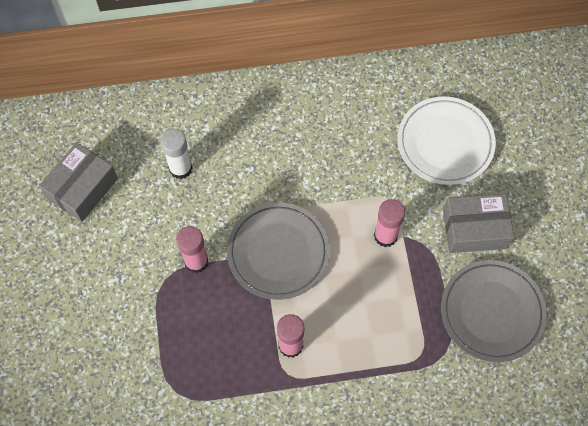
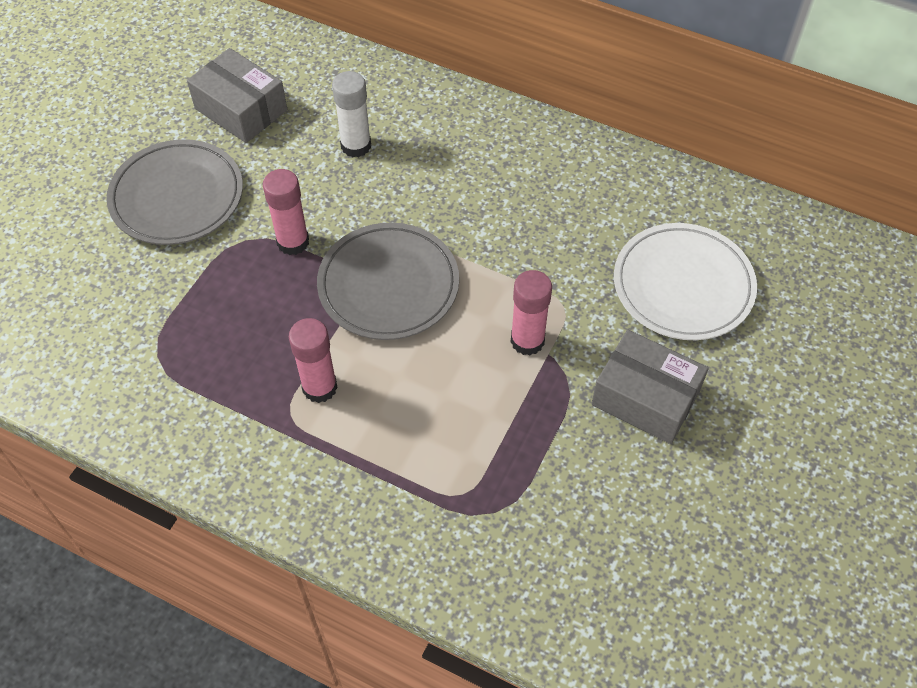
camera: 35 degrees right, 10 degrees down
grey box [39,142,118,222] -> grey box turned 60 degrees clockwise [187,48,287,143]
grey plate [441,260,547,362] -> grey plate moved to [106,139,243,245]

